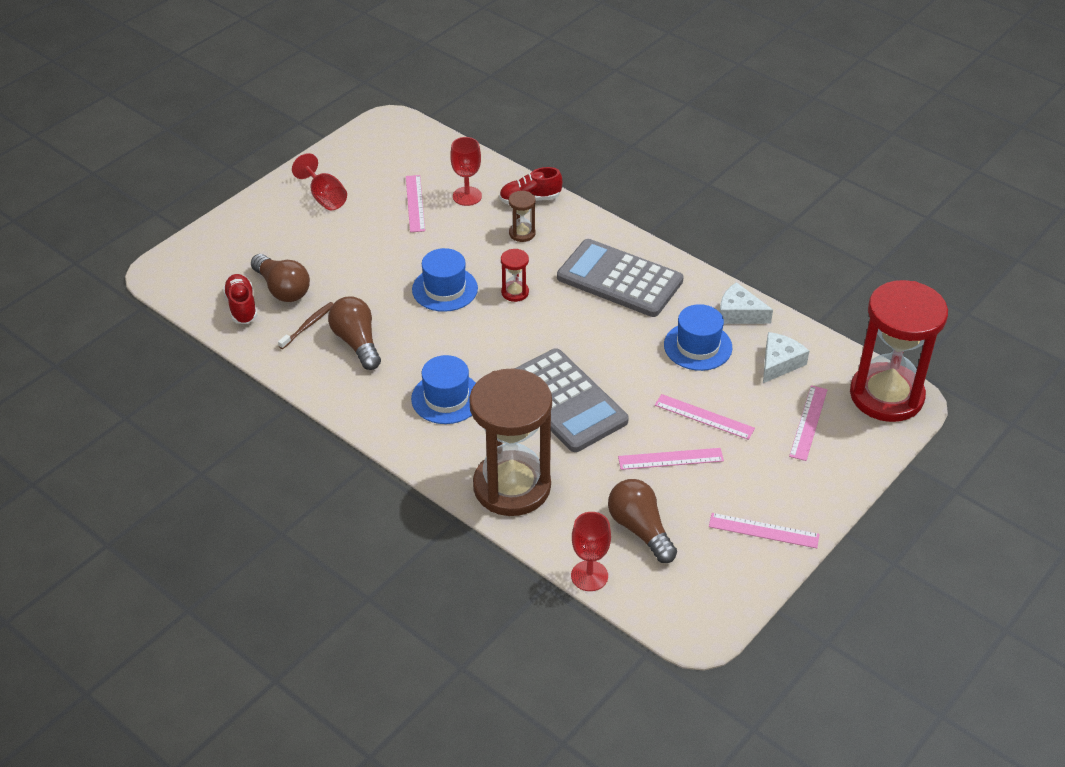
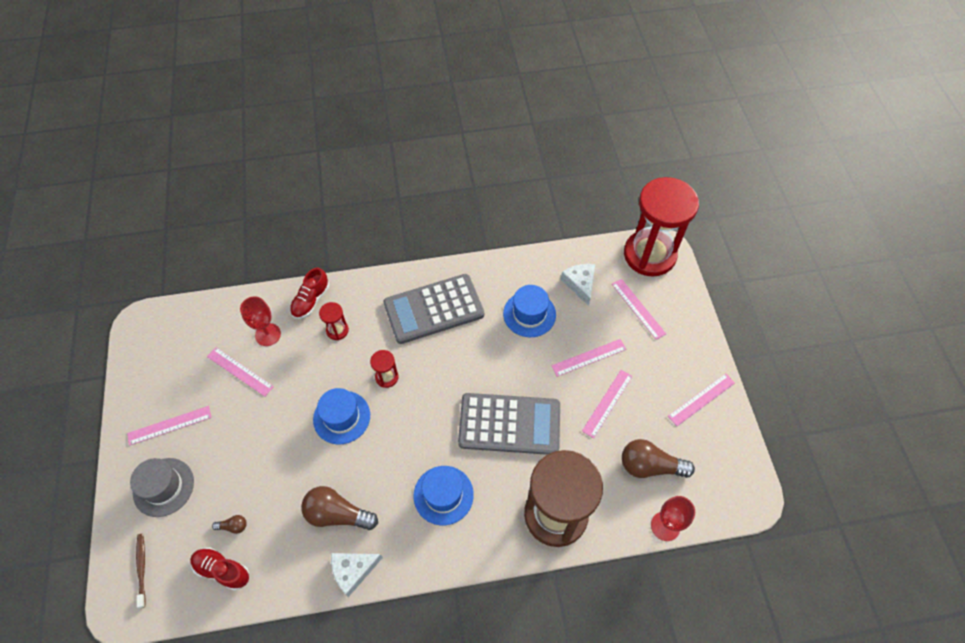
camera: 50 degrees left, 15 degrees up
brown light bulb [251,254,310,302] -> brown light bulb [212,515,247,534], size x0.46
brown toothbrush [278,302,334,349] -> brown toothbrush moved to [136,534,146,608]
red goblet [292,153,347,210] -> pink ruler [127,406,212,446]
brown hourglass [509,191,536,242] -> red hourglass [319,302,349,340]
white cheese [720,282,773,324] -> white cheese moved to [331,553,383,597]
none -> grey hat [130,458,194,517]

